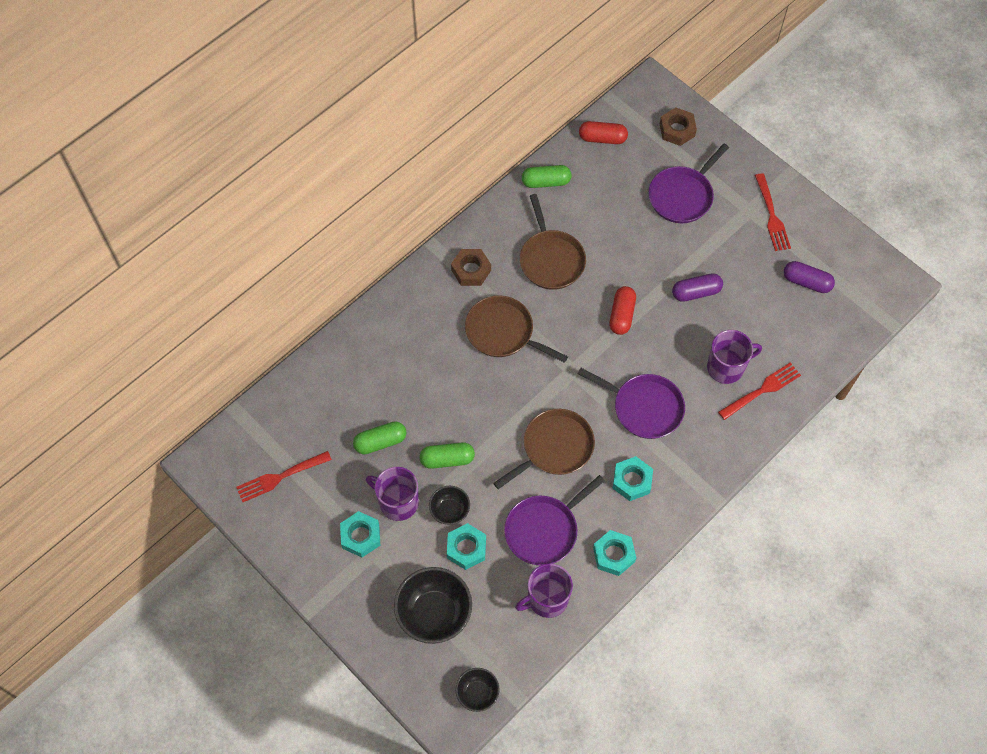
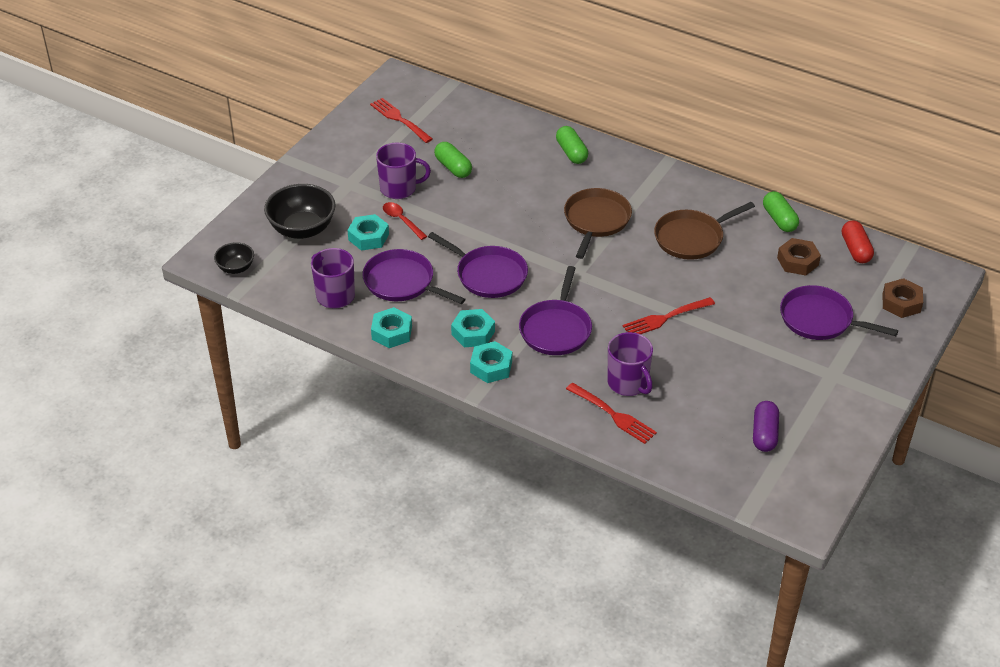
camera: 75 degrees right, 20 degrees down
turquoise nut [340,511,380,557] -> turquoise nut moved to [470,341,512,383]
purple mug [366,467,419,521] -> purple mug turned 75 degrees clockwise [376,143,431,199]
green capsule [420,442,475,469] -> green capsule moved to [556,126,588,164]
black bowl [429,486,470,525] -> red spoon [383,202,427,240]
brown nut [451,249,491,286] -> brown nut moved to [777,238,821,275]
brown pan [493,409,595,489] -> purple pan [428,232,528,298]
red capsule [609,286,636,335] -> none
purple capsule [672,273,723,302] -> none
red fork [755,173,791,251] -> red fork moved to [623,297,715,334]

